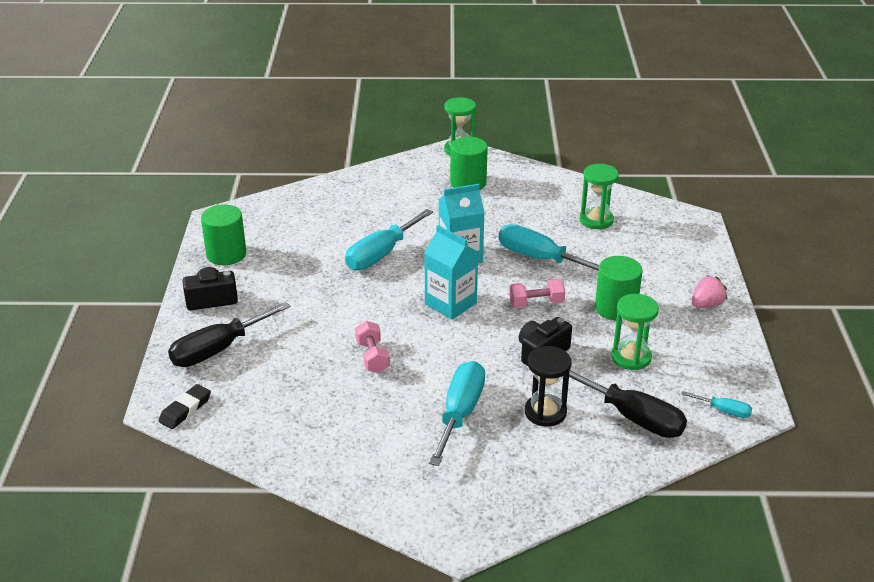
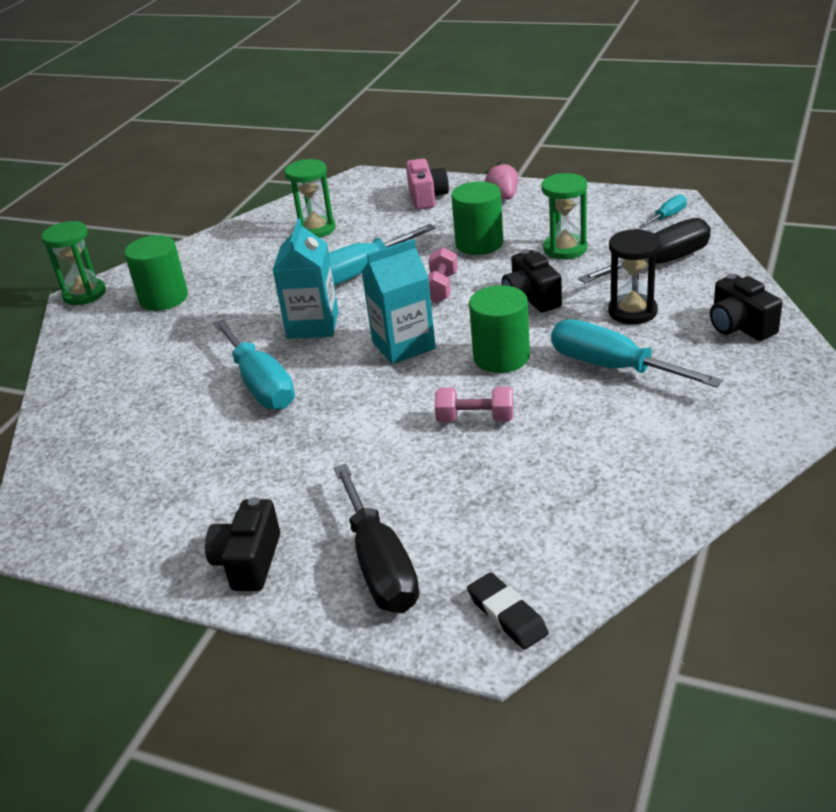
camera: 65 degrees left, 0 degrees up
green cylinder [201,204,246,265] -> green cylinder moved to [469,285,530,373]
none -> pink camera [406,159,449,210]
none -> black camera [710,274,782,341]

